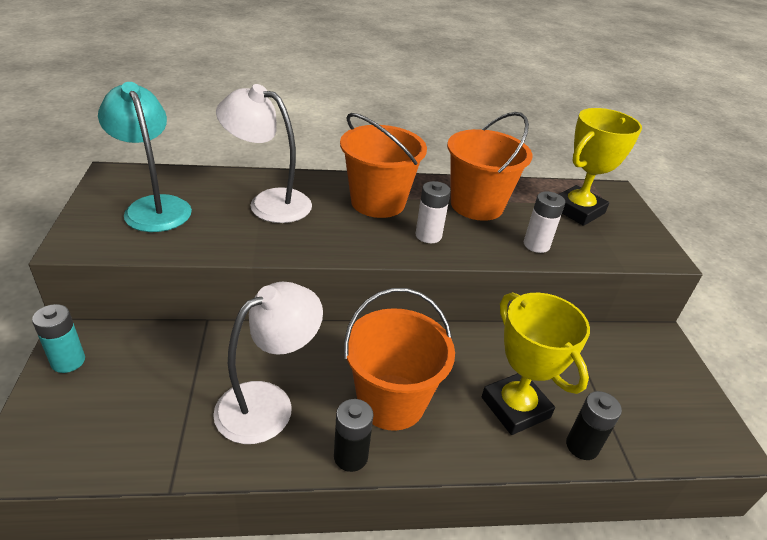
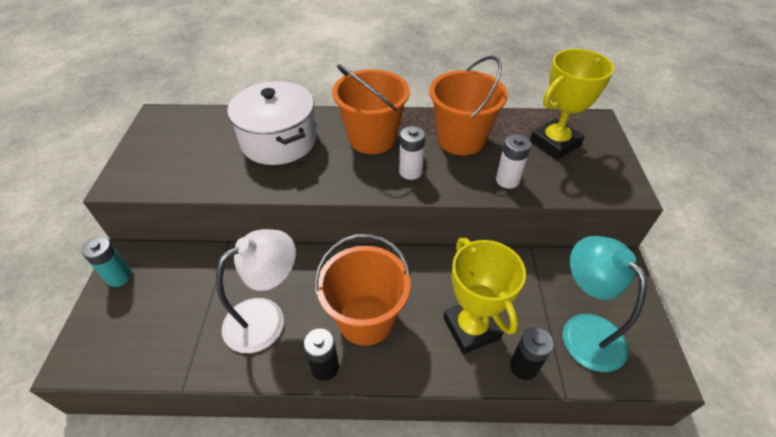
camera: 10 degrees right, 10 degrees up
turquoise lamp [98,82,192,232] -> turquoise lamp moved to [563,236,647,372]
white lamp [216,84,312,223] -> white pot [227,81,317,165]

